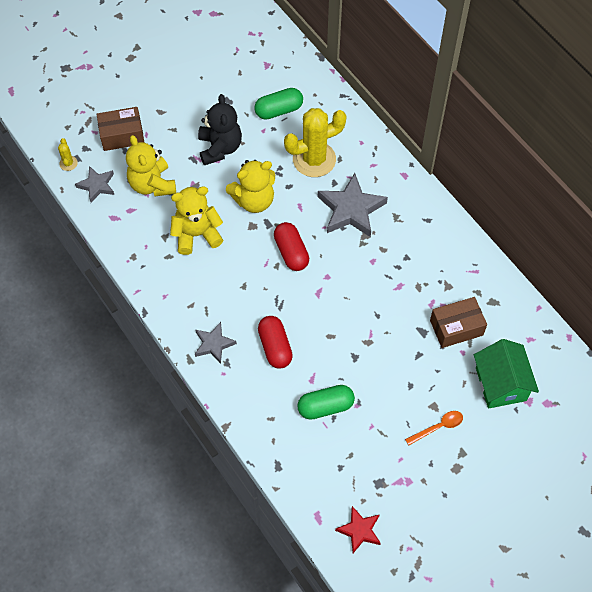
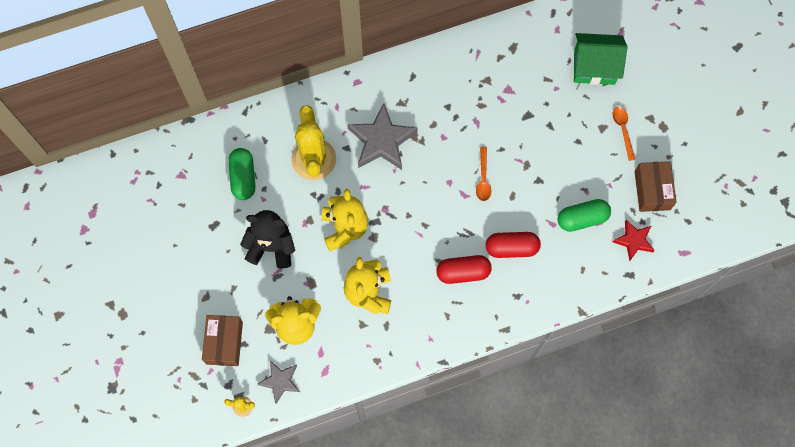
camera: 75 degrees left, 10 degrees up
grey star [195,322,237,364] -> none
red capsule [274,222,309,271] -> red capsule moved to [436,255,492,284]
green capsule [297,385,355,420] -> green capsule turned 75 degrees clockwise [558,199,611,232]
red star [335,506,381,553] -> red star moved to [613,219,655,261]
brown box [430,297,487,348] -> brown box moved to [635,161,677,212]
none -> orange spoon [476,147,491,201]

